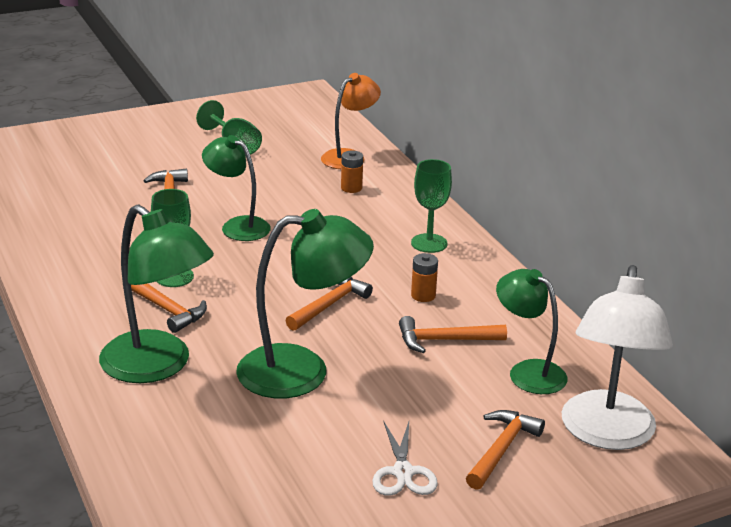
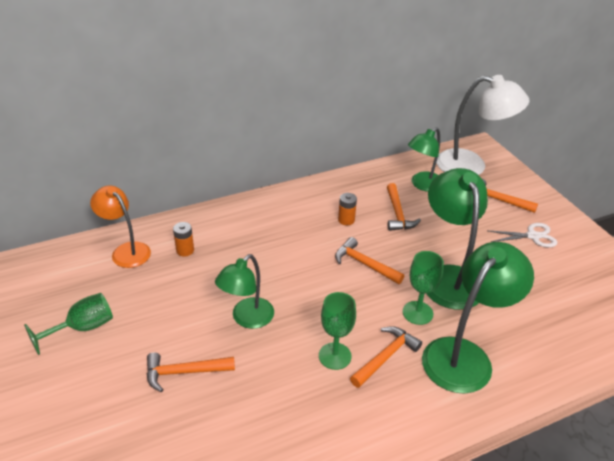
camera: 90 degrees left, 10 degrees up
green goblet [411,159,452,253] -> green goblet moved to [403,251,444,325]

